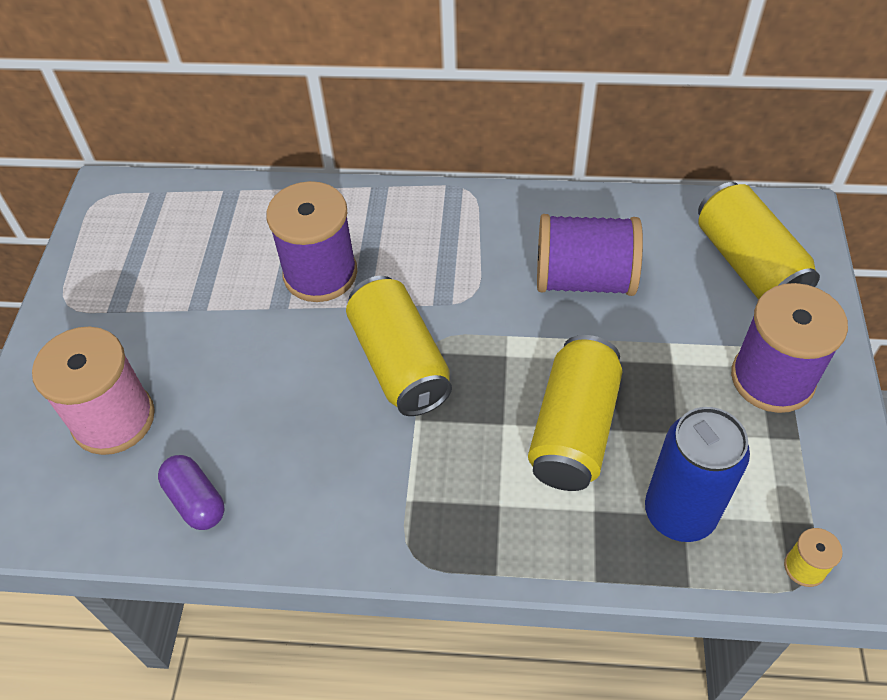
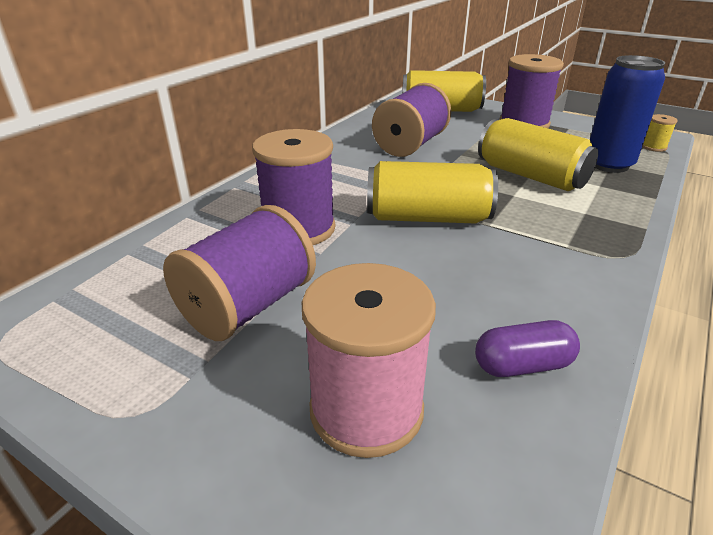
camera: 65 degrees left, 20 degrees down
none -> purple spool [163,205,316,341]

